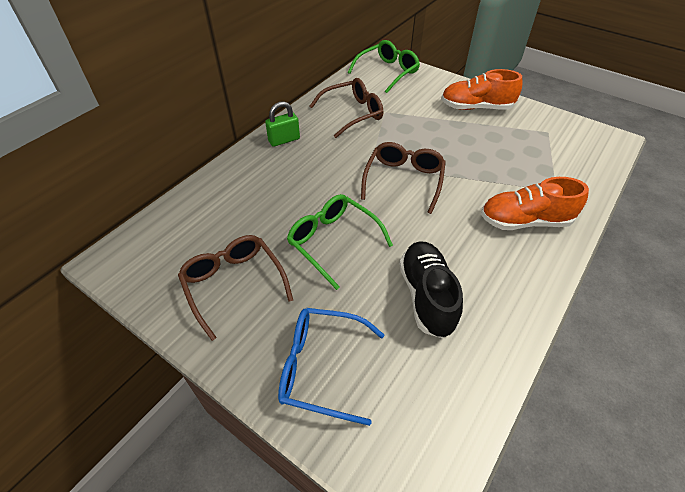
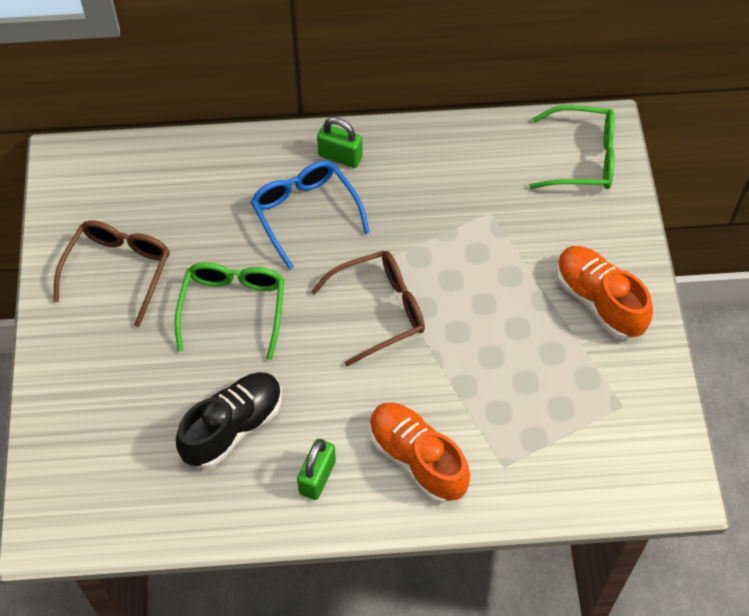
camera: 50 degrees right, 10 degrees up
blue glasses [278,308,385,426] -> blue glasses moved to [251,161,370,270]
brown glasses [310,78,383,138] -> none
none -> green padlock [297,439,336,500]

